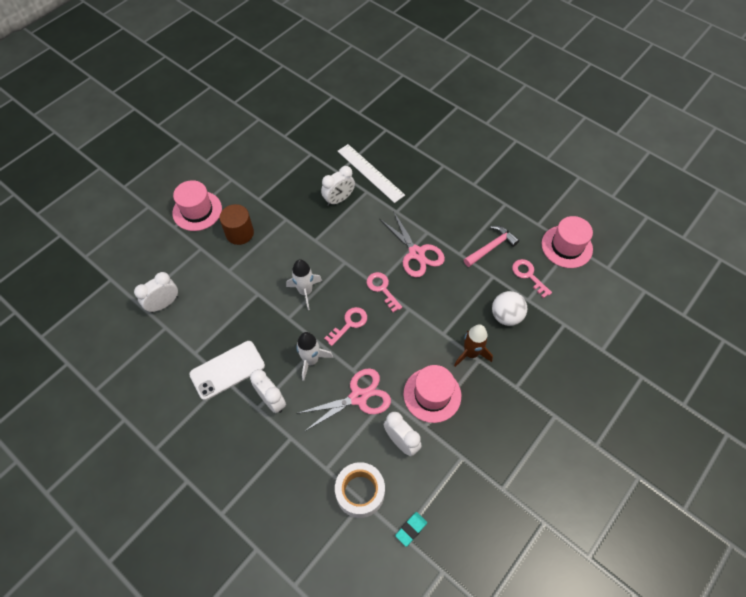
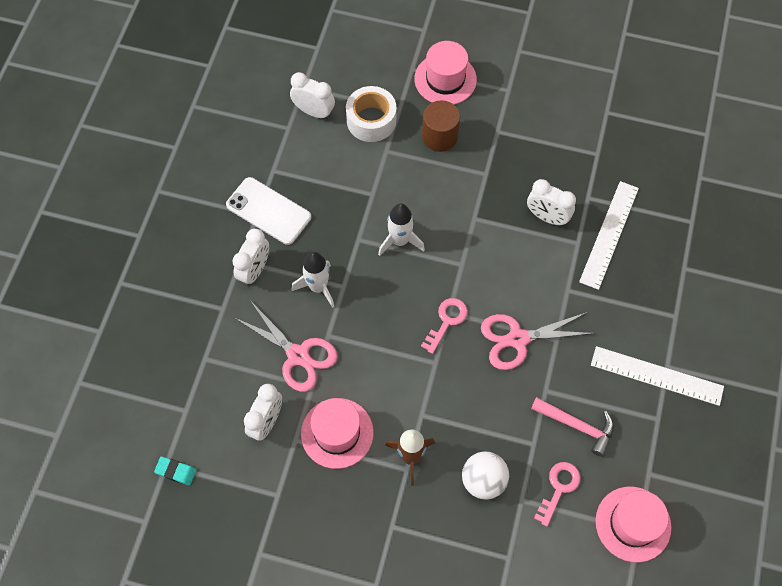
camera: 65 degrees right, 5 degrees up
pink key [324,307,367,346] -> none
white tape [335,462,385,518] -> white tape moved to [346,86,396,142]
pink scissors [380,211,445,277] -> pink scissors turned 45 degrees clockwise [481,312,595,370]
none -> white ruler [591,346,724,406]

